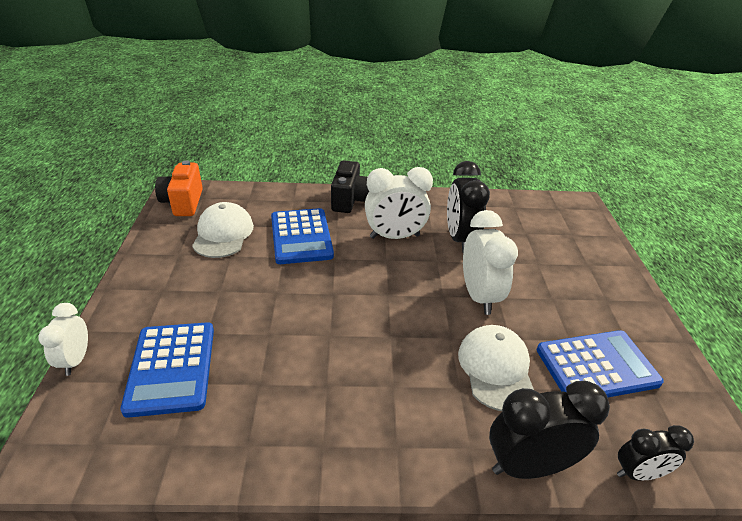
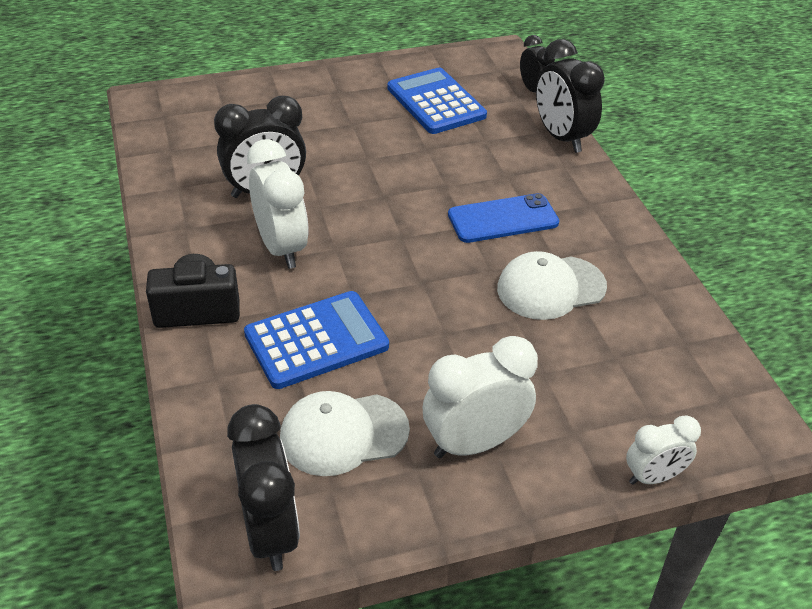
camera: 105 degrees left, 5 degrees up
blue calculator [120,322,214,418] -> none
orange camera [155,160,203,216] -> black clock [227,404,300,571]
white cap [458,325,534,411] -> white cap moved to [497,251,607,320]
white clock [463,210,518,315] -> white clock moved to [423,336,538,458]
none -> blue phone [448,193,559,243]

